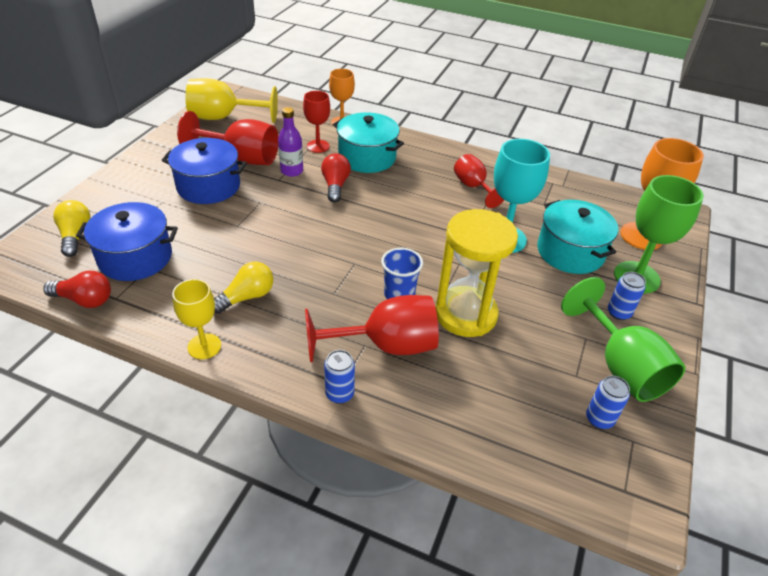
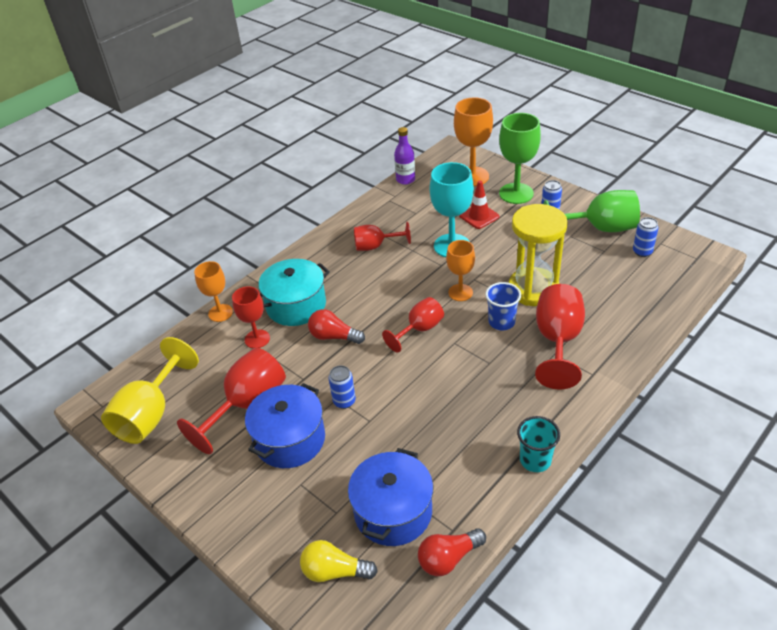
camera: 65 degrees left, 0 degrees up
red light bulb [43,270,111,308] -> red light bulb turned 150 degrees counterclockwise [418,528,486,576]
yellow goblet [172,279,221,359] -> turquoise cup [517,416,560,472]
yellow light bulb [214,262,273,314] -> none
purple bottle [278,107,303,177] -> purple bottle moved to [394,127,415,185]
blue can [324,350,355,404] -> blue can moved to [329,365,356,409]
turquoise pot [537,200,618,274] -> red traffic cone [459,181,499,229]
none -> red goblet [382,297,444,353]
none -> orange goblet [446,240,475,301]

